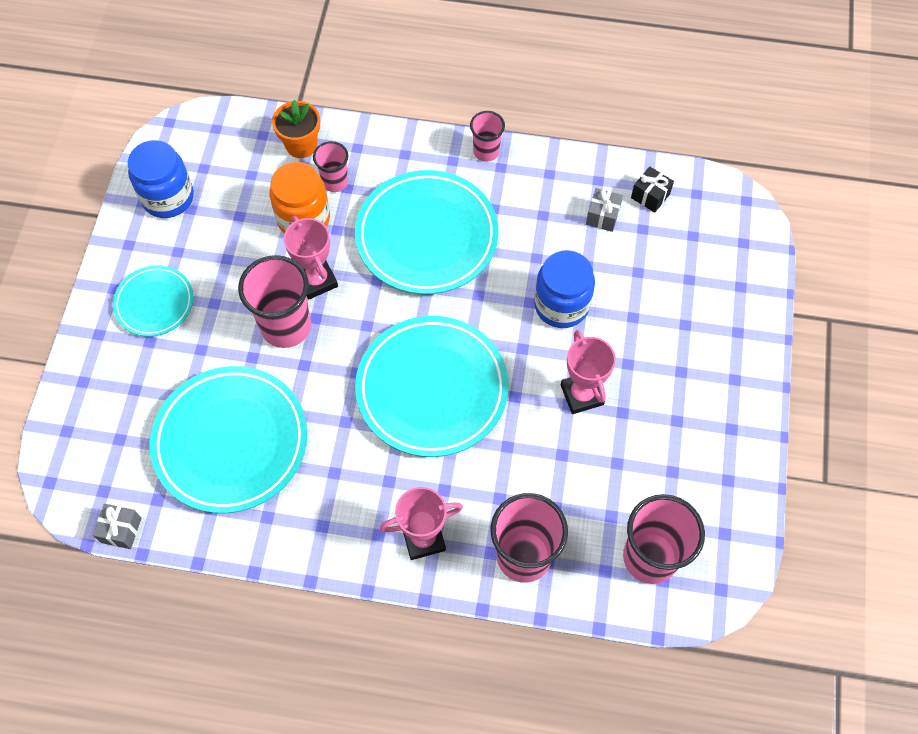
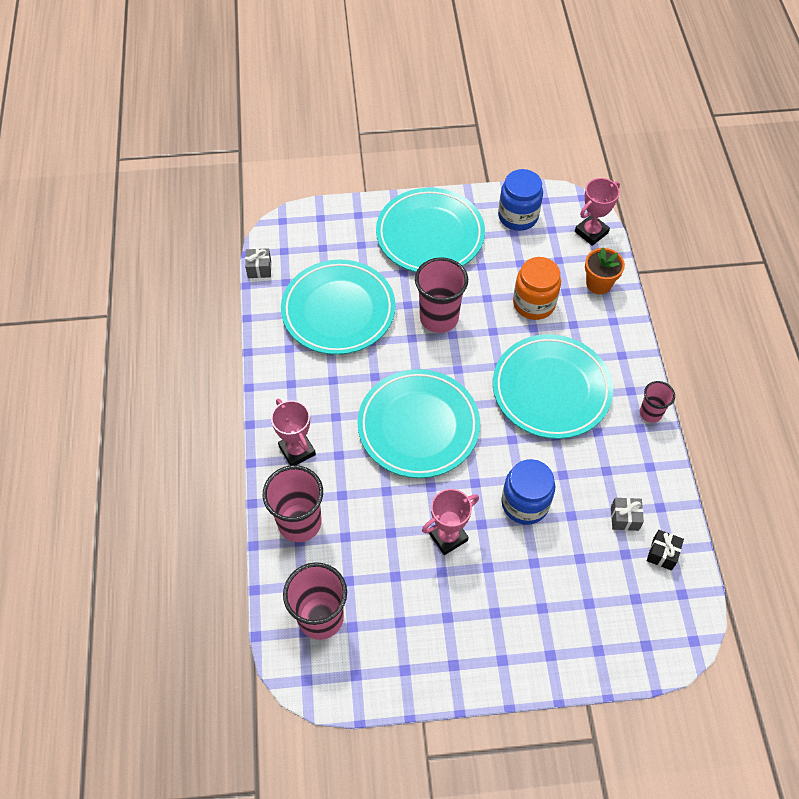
camera: 75 degrees right, 5 degrees down
turquoise plate [113,266,194,337] -> turquoise plate [376,188,485,272], size x1.84
pink trophy [284,216,338,299] -> pink trophy moved to [575,178,620,246]
pink cup [313,141,348,192] -> none

